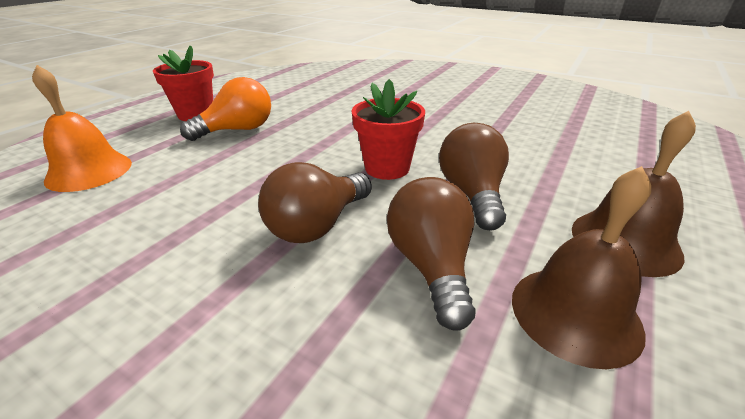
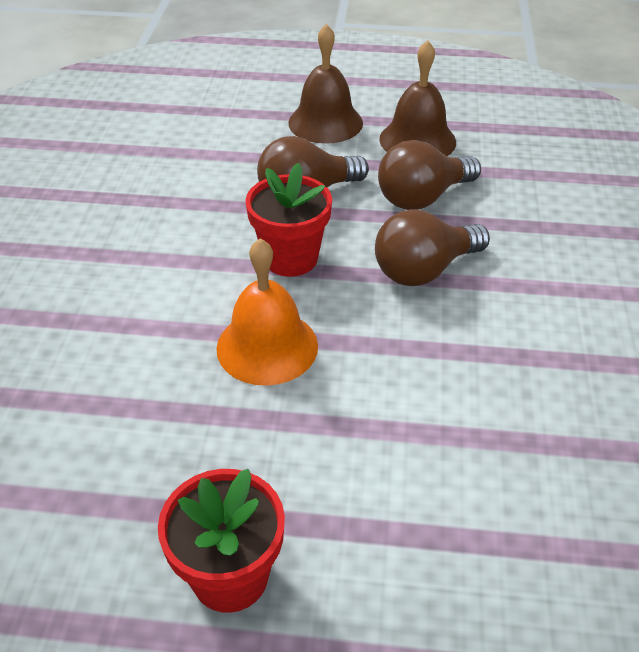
camera: 115 degrees left, 10 degrees up
orange bell [32,65,132,192] -> orange bell moved to [216,238,318,386]
orange light bulb [180,77,271,141] -> none
brown light bulb [258,162,372,243] -> brown light bulb turned 135 degrees clockwise [375,209,490,286]

